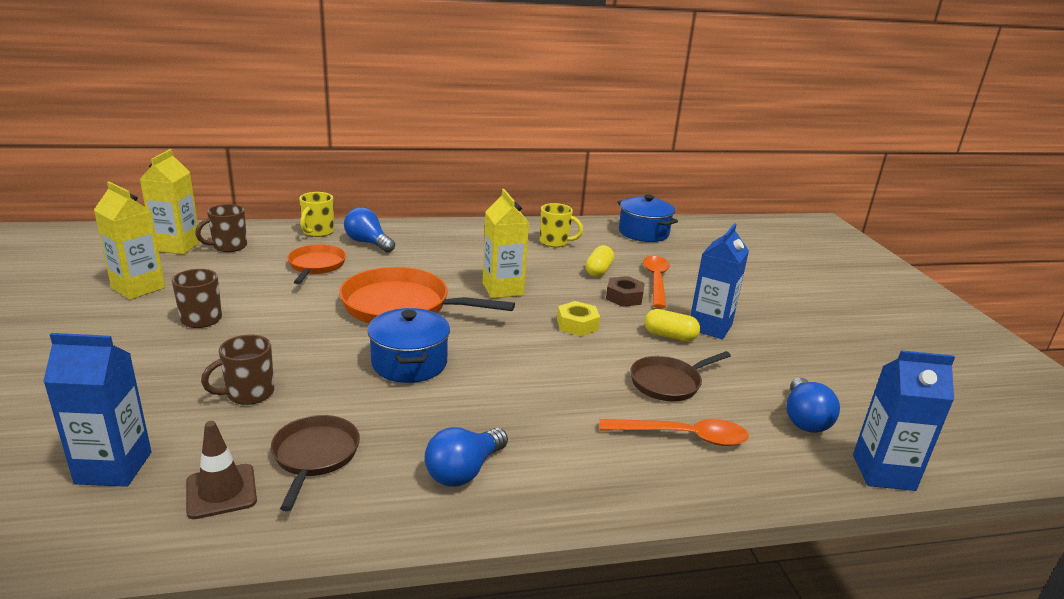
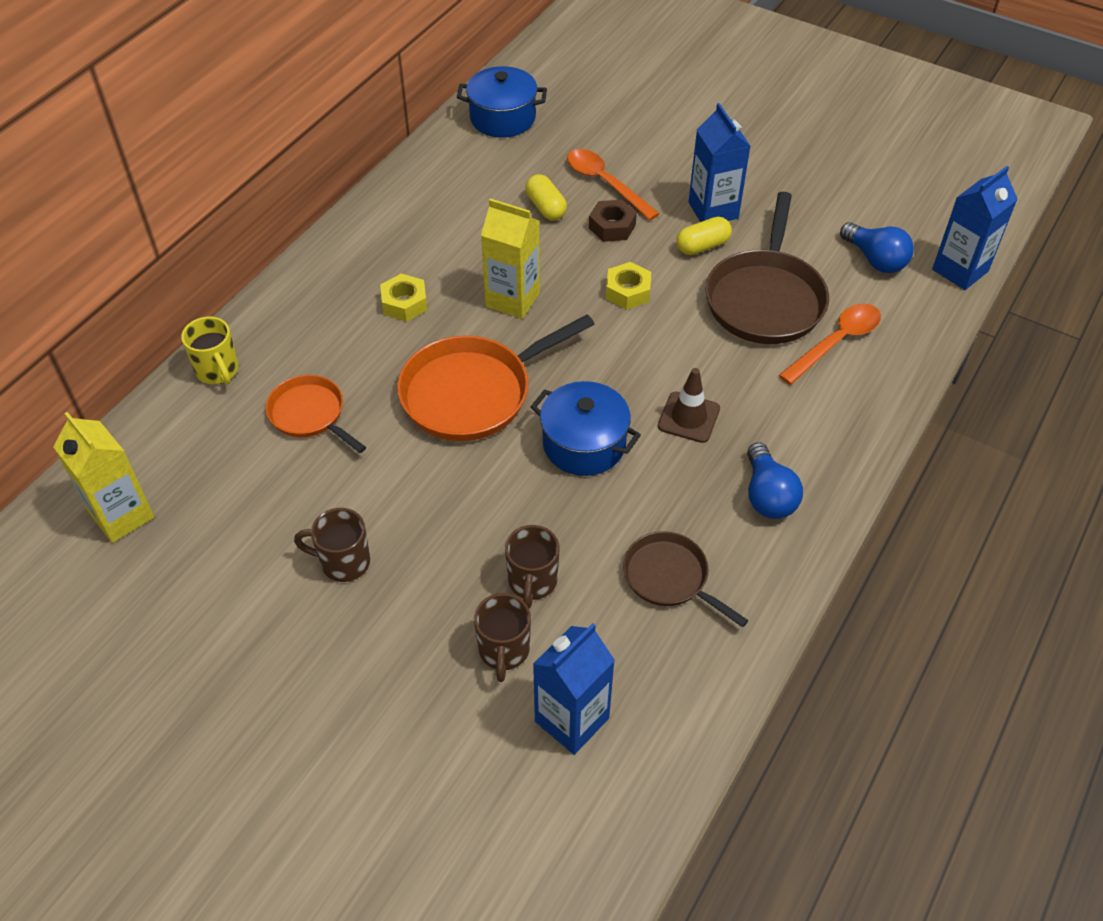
camera: 45 degrees left, 25 degrees up
yellow carton [94,181,165,300] -> none
brown traffic cone [186,421,257,519] -> brown traffic cone moved to [658,368,720,443]
brown mug [195,204,247,252] -> brown mug moved to [474,593,531,682]
blue light bulb [344,207,395,253] -> none
yellow mug [540,203,583,247] -> none
brown pan [630,351,731,401] -> brown pan [705,192,829,344], size x1.71
none -> yellow nut [380,274,427,322]

